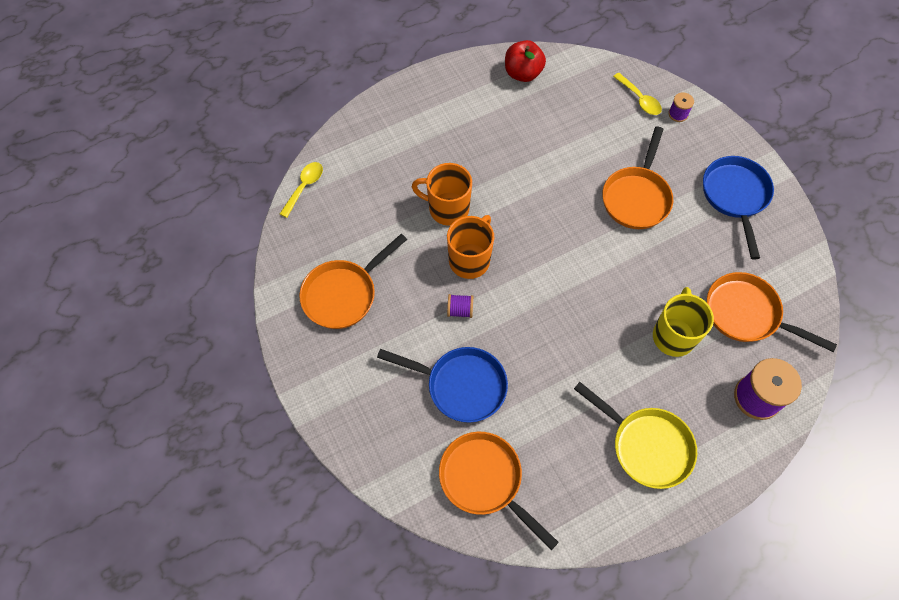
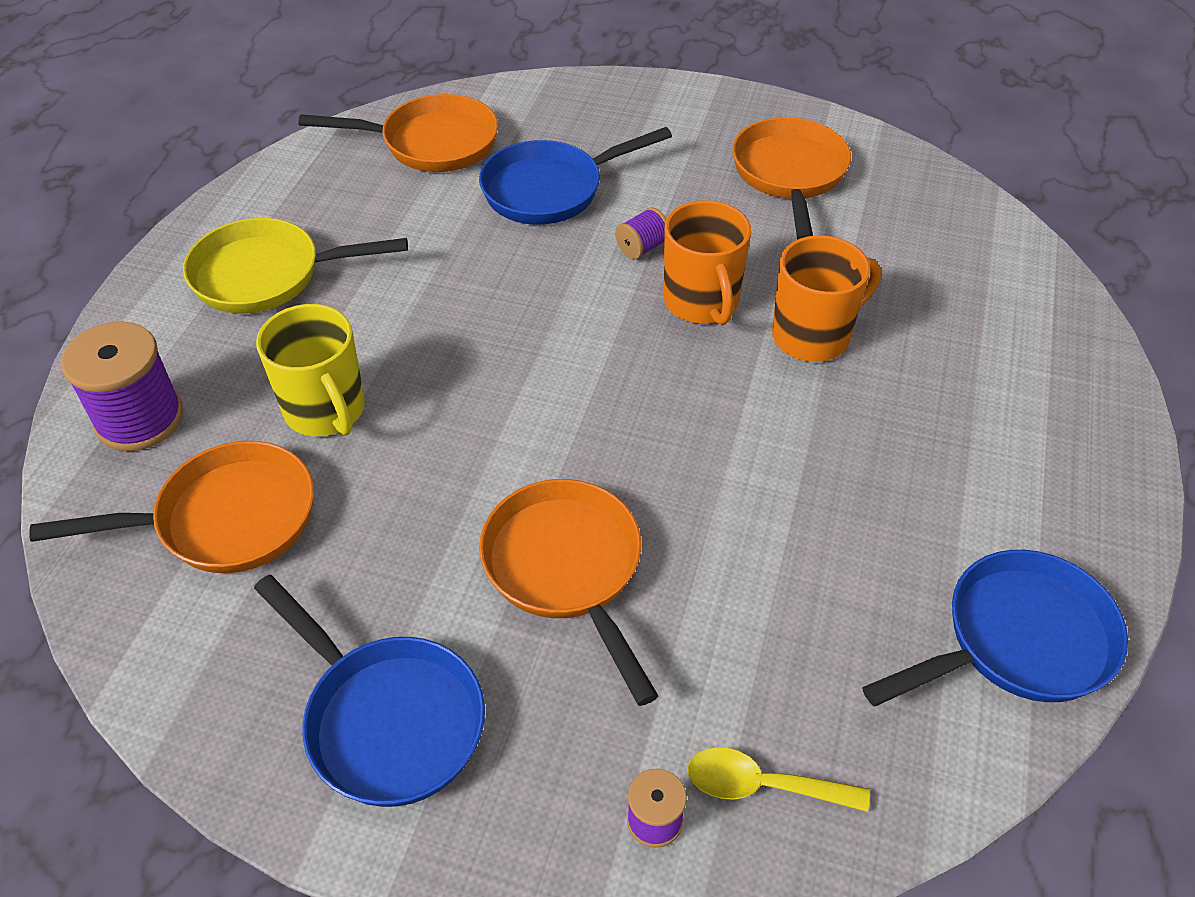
camera: 135 degrees right, 15 degrees down
yellow spoon [280,162,323,218] -> none
red apple [505,40,546,82] -> blue pan [862,550,1128,706]

